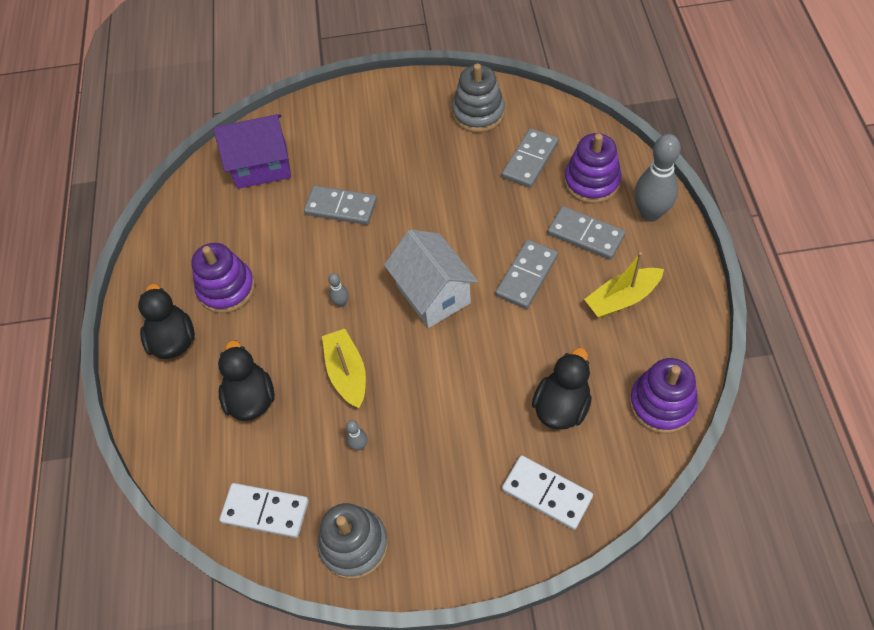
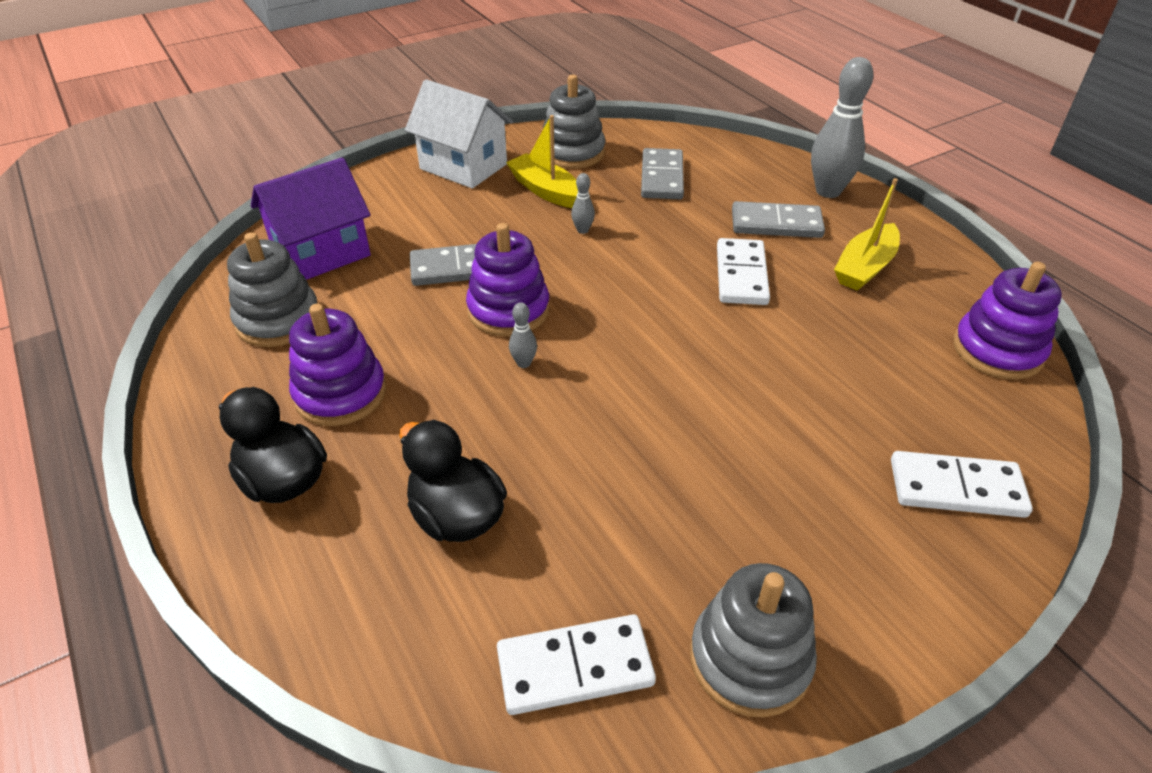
camera: 30 degrees left, 15 degrees down
yellow boat [322,329,366,408] -> yellow boat moved to [506,115,578,208]
grey bowling pin [346,420,367,450] -> grey bowling pin moved to [571,173,595,234]
white house [384,229,478,328] -> white house moved to [405,79,513,188]
grey domino [495,240,558,309] -> white domino [717,238,770,305]
black duck [532,348,592,430] -> none
purple stacking toy [564,133,622,204] -> purple stacking toy moved to [466,223,550,337]
none -> grey stacking toy [227,232,318,347]

